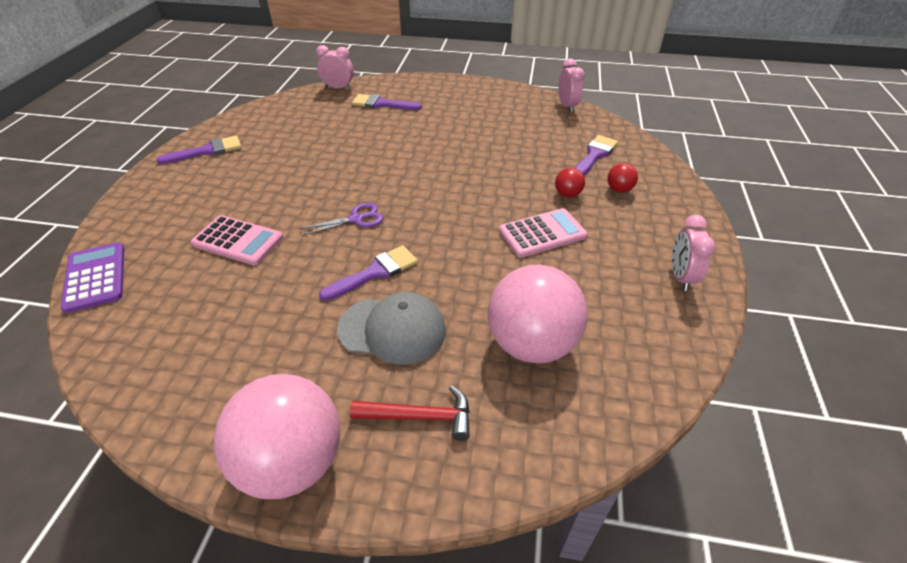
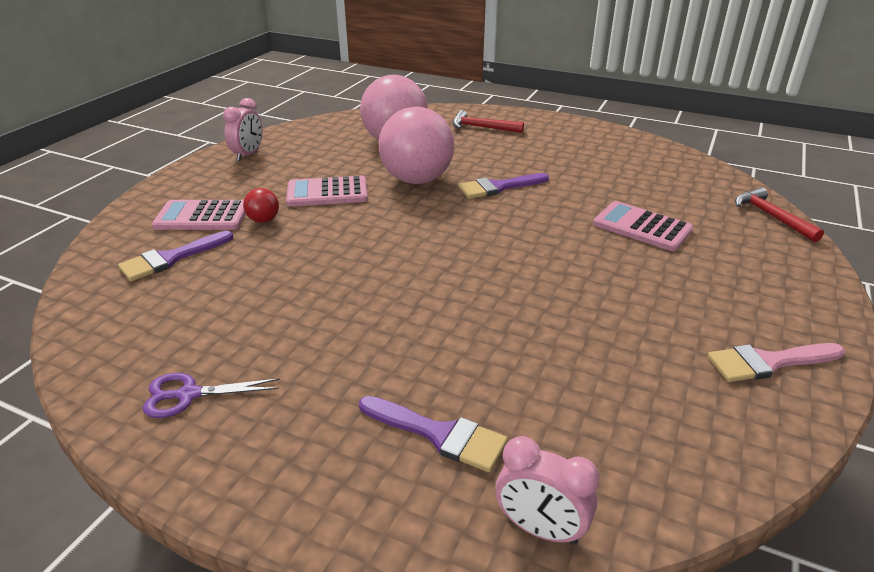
camera: 165 degrees left, 10 degrees down
purple calculator [61,242,125,313] -> red hammer [735,187,824,242]
purple brush [157,136,242,164] -> pink brush [708,343,845,382]
pink ball [214,374,340,499] -> pink ball moved to [379,106,454,184]
purple scissors [300,203,383,236] -> purple scissors moved to [143,373,280,418]
grey cap [337,292,446,365] -> none
pink clock [559,58,585,113] -> none
red ball [607,163,638,193] -> pink calculator [152,200,246,230]

